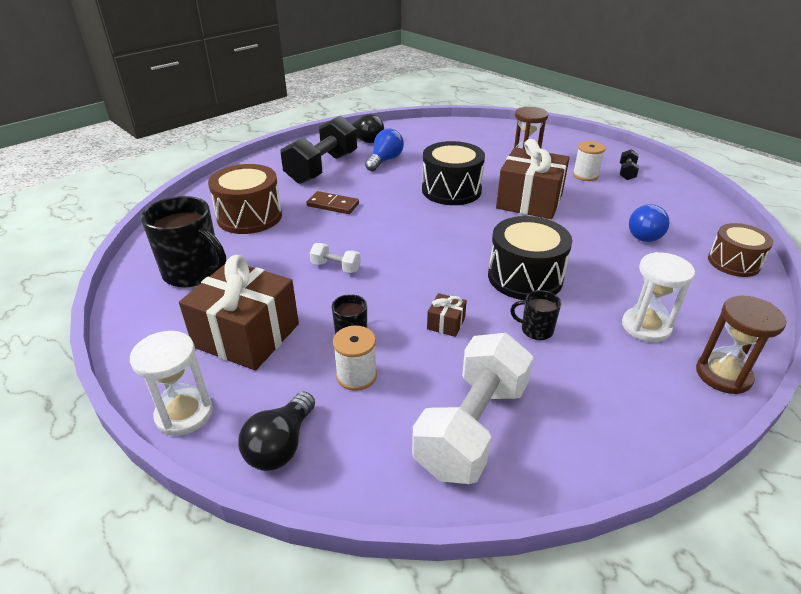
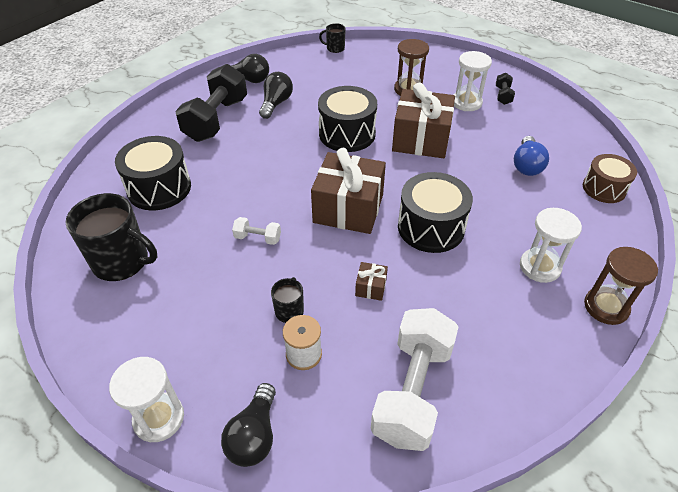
camera: 10 degrees left, 10 degrees up
brown gift [179,255,299,371] -> brown gift moved to [311,148,386,234]
brown drum [208,164,282,234] -> black drum [115,136,191,210]
brown domino [307,191,359,214] -> none
blue light bulb [365,129,404,171] -> black light bulb [259,72,293,119]
black mug [510,290,561,340] -> black mug moved to [319,23,346,53]
white spool [573,141,605,181] -> white hourglass [454,51,492,111]

